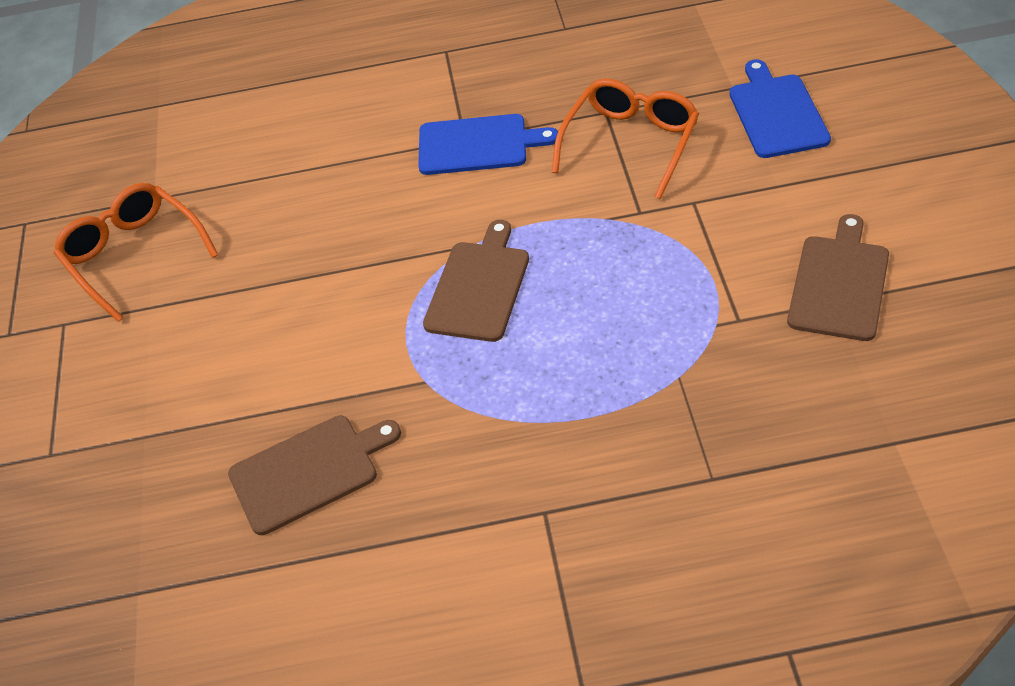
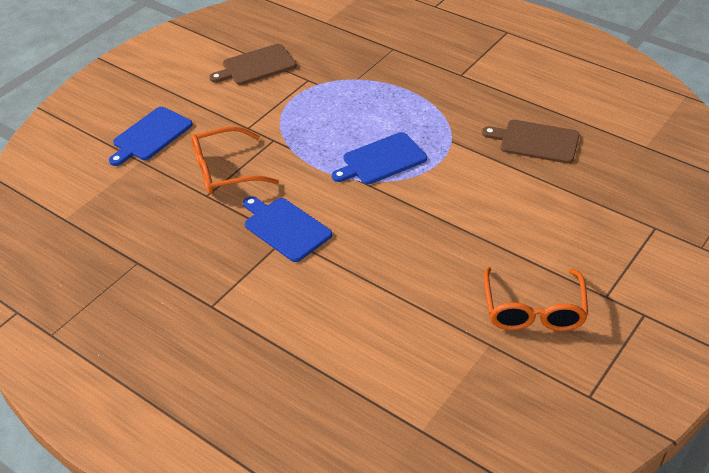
camera: 140 degrees left, 5 degrees down
brown cutting board [423,220,529,342] -> blue cutting board [332,132,427,184]

